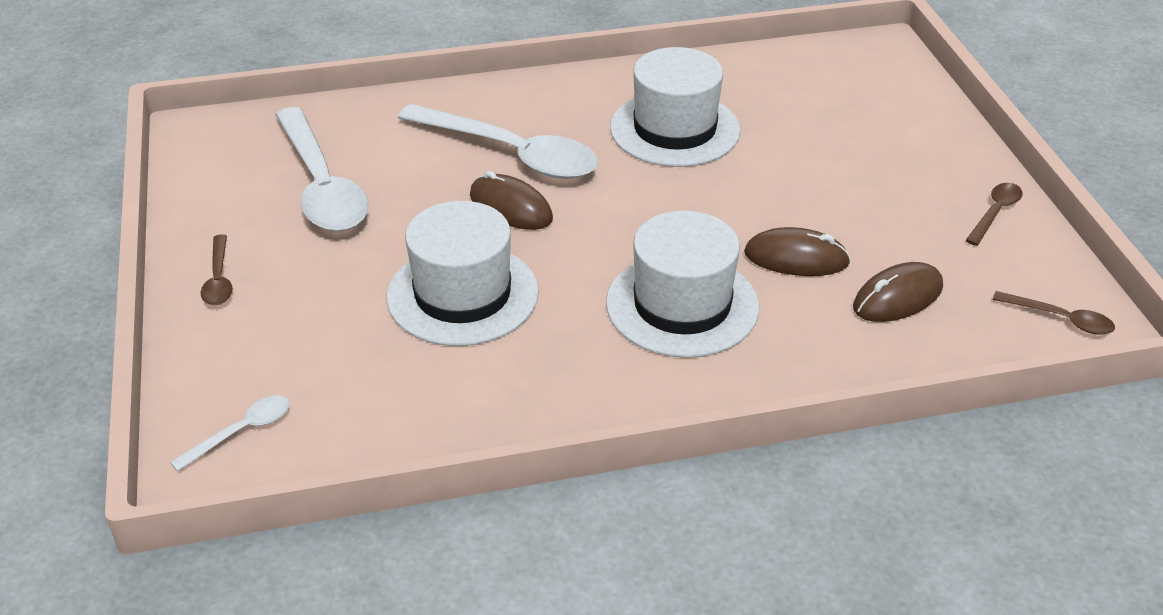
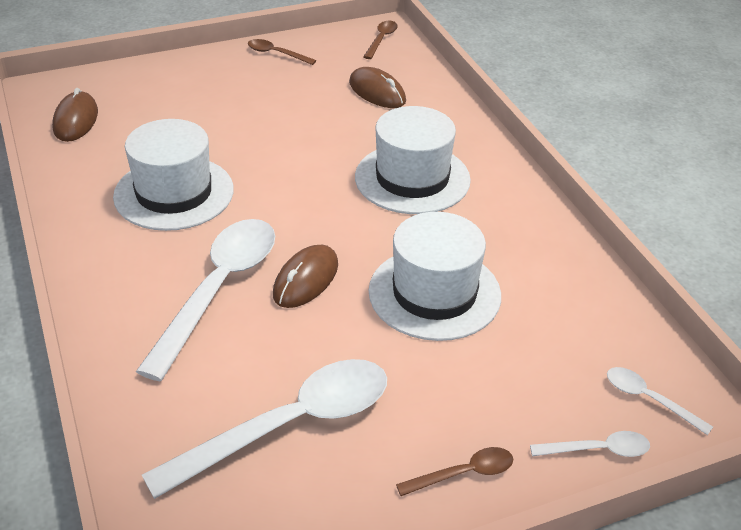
camera: 100 degrees left, 0 degrees up
brown mouse [744,227,851,276] -> brown mouse moved to [52,88,98,142]
none -> white spoon [530,431,650,457]

